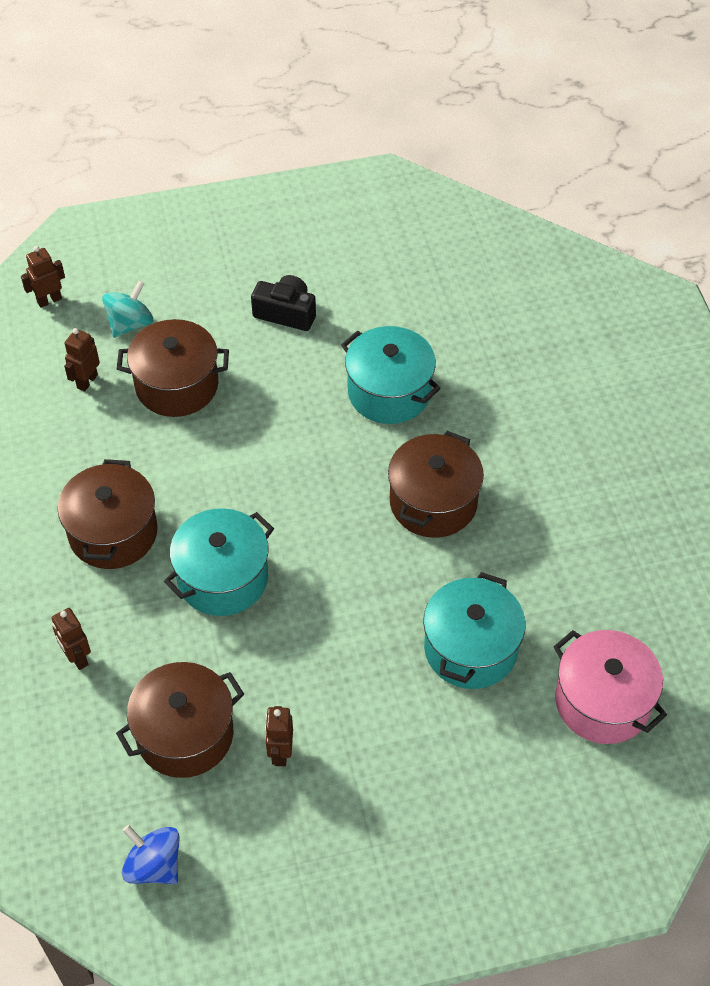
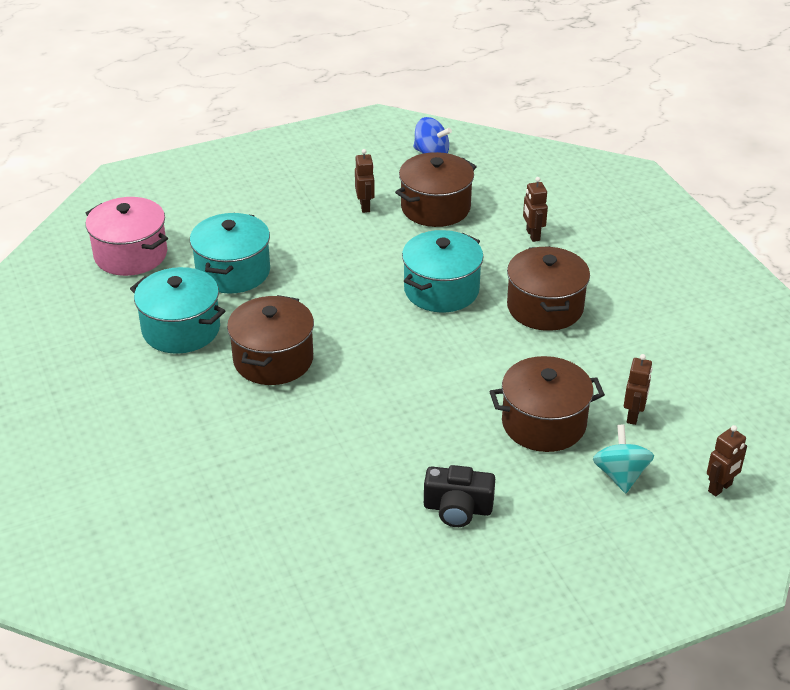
camera: 170 degrees right, 15 degrees down
brown robot [52,608,91,670] -> brown robot turned 150 degrees counterclockwise [523,177,548,242]
turquoise spinning top [102,280,153,338] -> turquoise spinning top turned 150 degrees clockwise [593,425,654,493]
turquoise pot [341,326,441,424] -> turquoise pot moved to [130,267,225,354]

